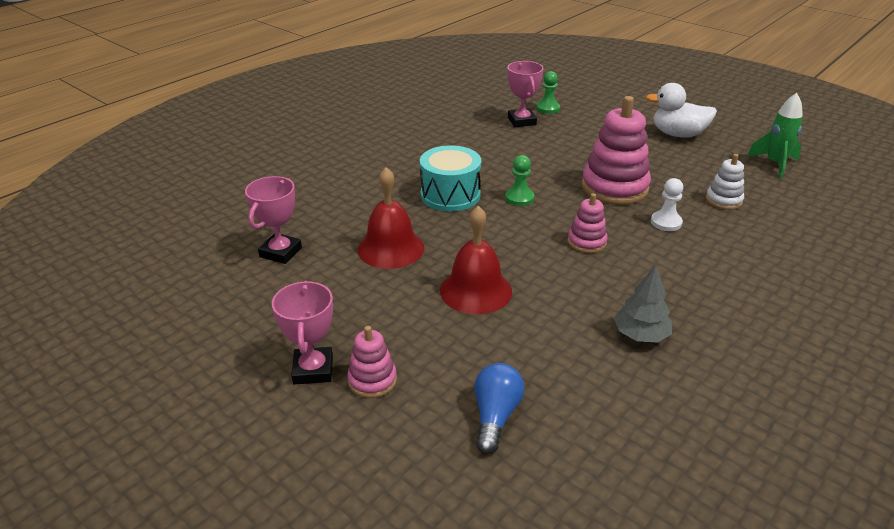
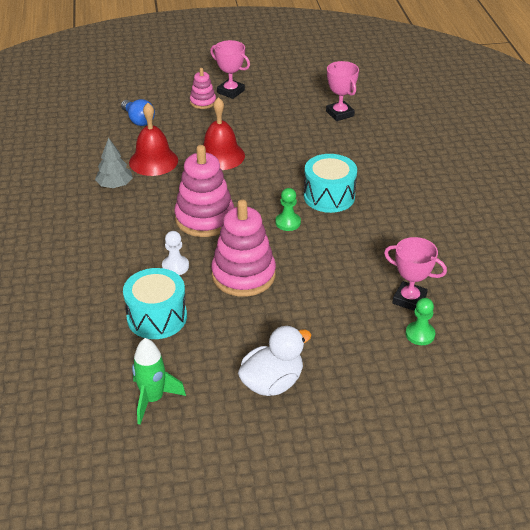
camera: 130 degrees right, 5 degrees up
red bell [357,167,424,269] -> red bell moved to [129,103,178,176]
pink stacking toy [568,193,608,253] -> pink stacking toy [174,145,234,237], size x1.92
white stacking toy [706,154,744,210] -> turquoise drum [123,268,187,339]

